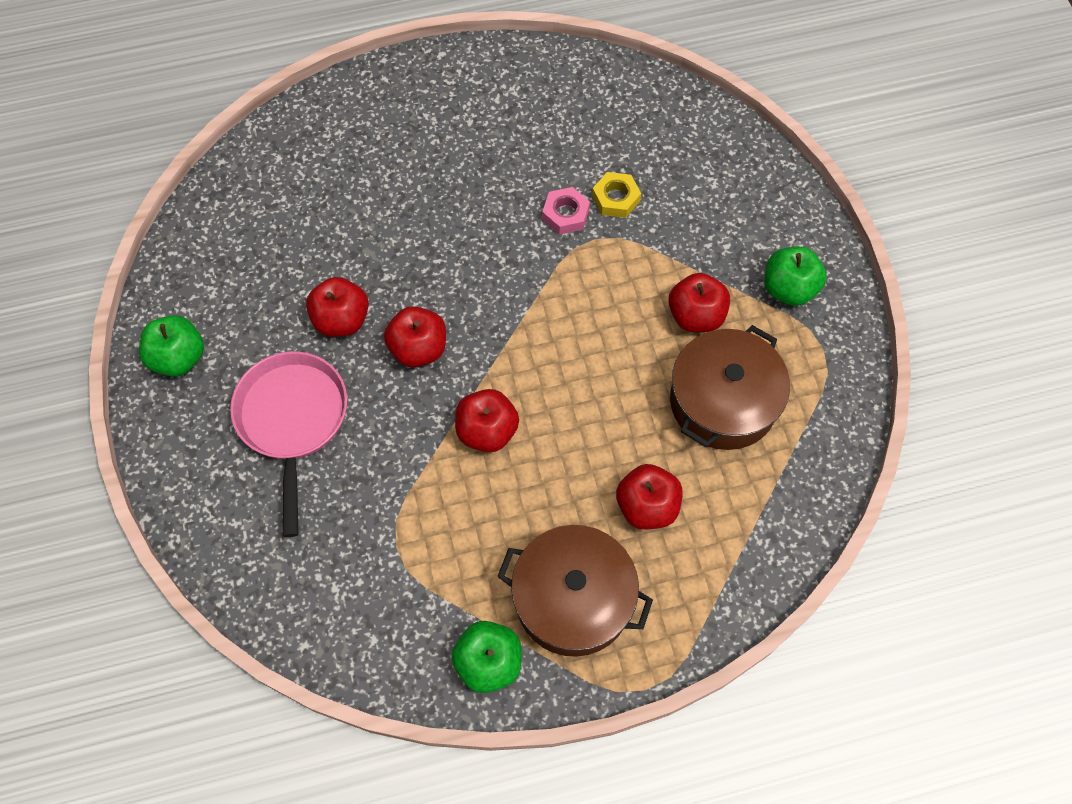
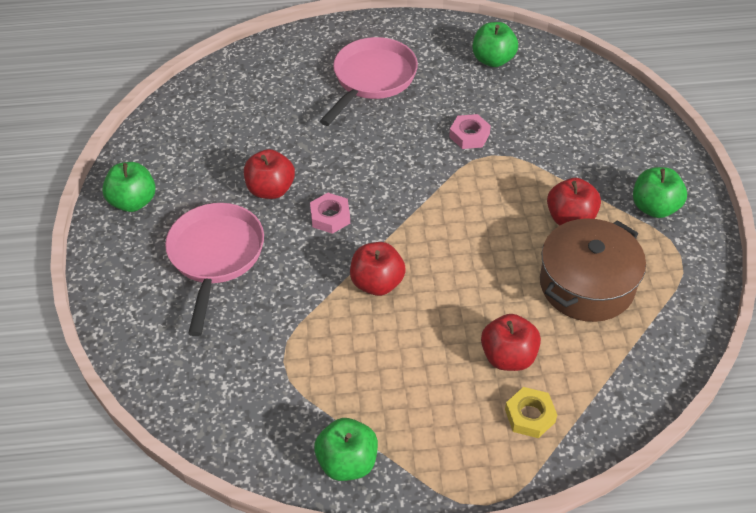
camera: 10 degrees right, 15 degrees down
red apple [384,306,446,367] -> pink nut [310,193,350,234]
brown pot [497,525,653,657] -> none
yellow nut [592,172,641,218] -> yellow nut moved to [505,387,557,438]
none -> pink pan [320,37,418,126]
none -> green apple [473,22,518,67]

